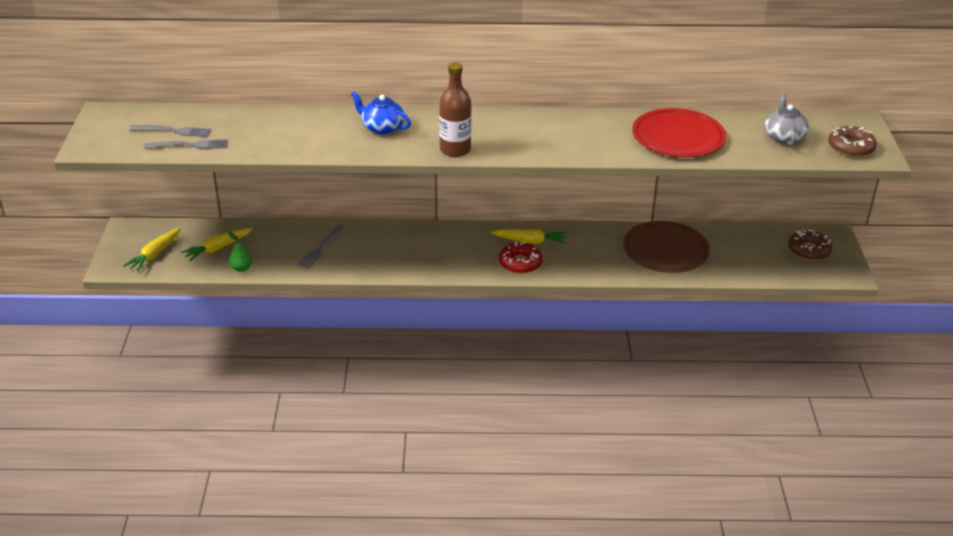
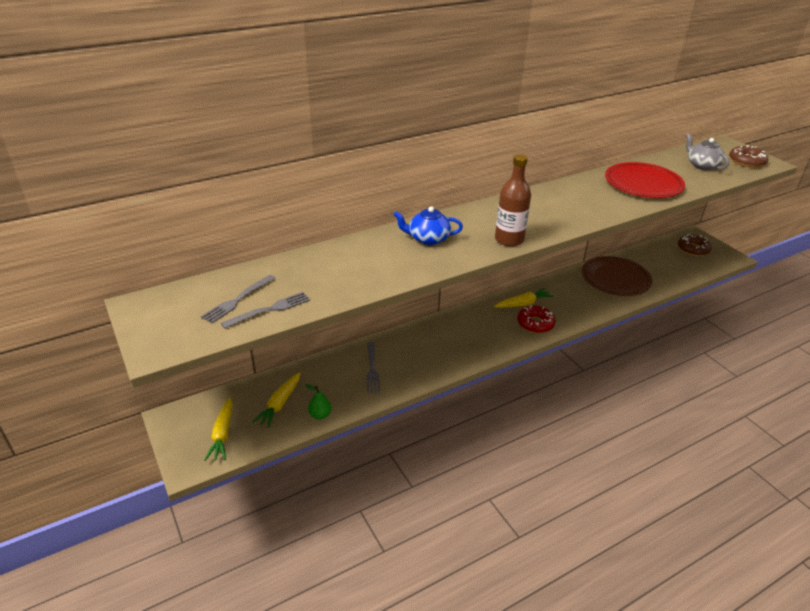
camera: 30 degrees left, 0 degrees up
grey fork [129,125,211,137] -> grey fork turned 150 degrees clockwise [201,275,276,323]

